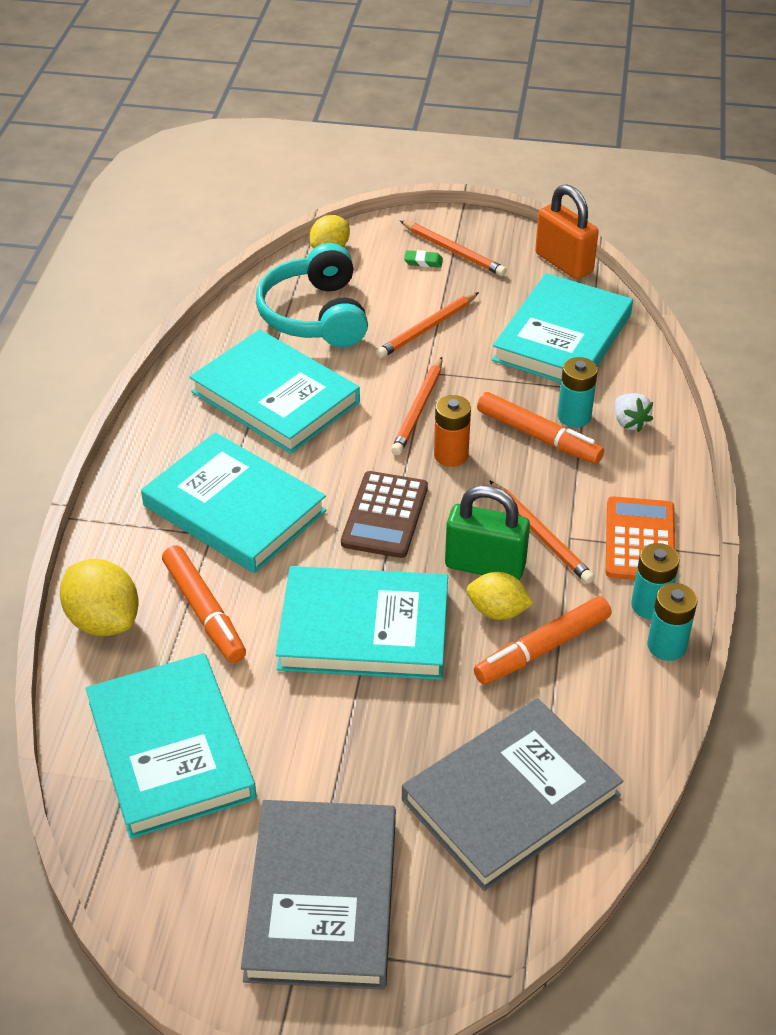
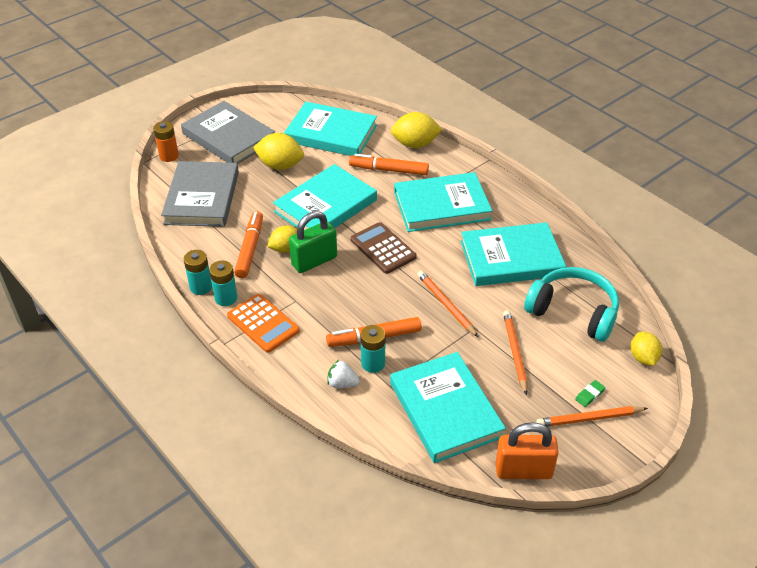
camera: 130 degrees right, 0 degrees up
orange battery [434,395,471,467] -> orange battery moved to [153,121,179,162]
orange pencil [489,480,595,584] -> none
none -> yellow lemon [253,133,304,170]

